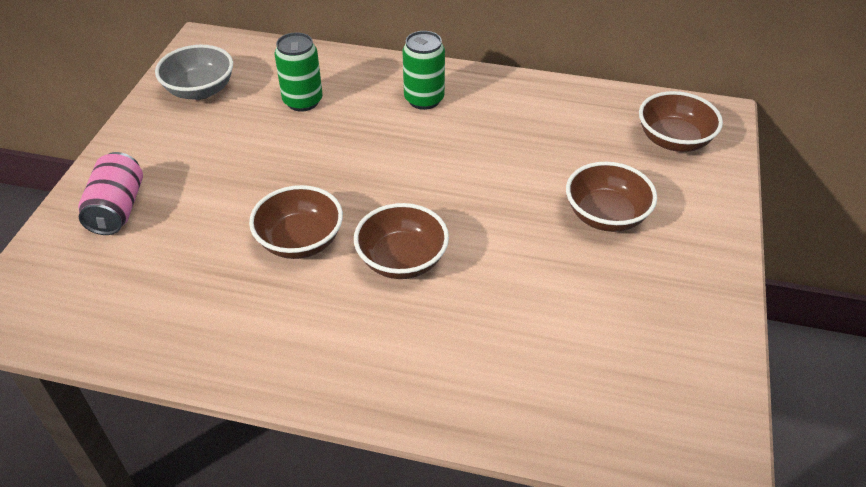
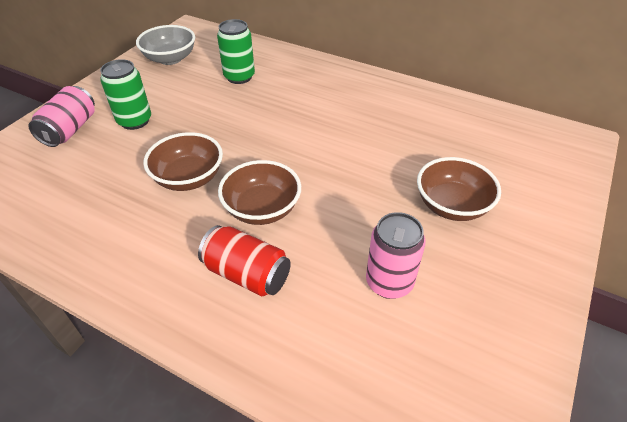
camera: 15 degrees right, 0 degrees up
green can [402,31,445,110] -> green can moved to [100,59,151,130]
brown bowl [639,91,723,152] -> none
none -> red can [198,225,291,296]
none -> pink can [366,212,426,299]

